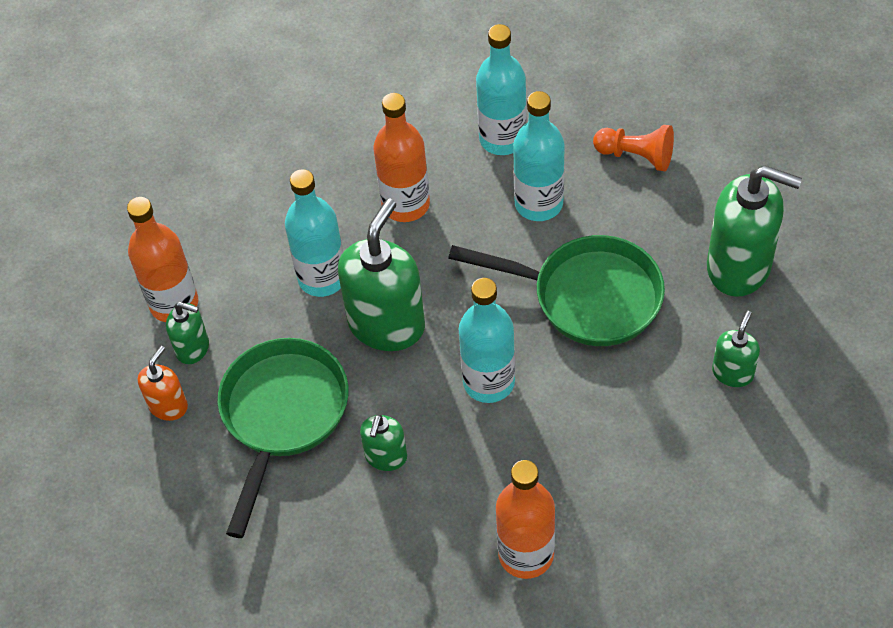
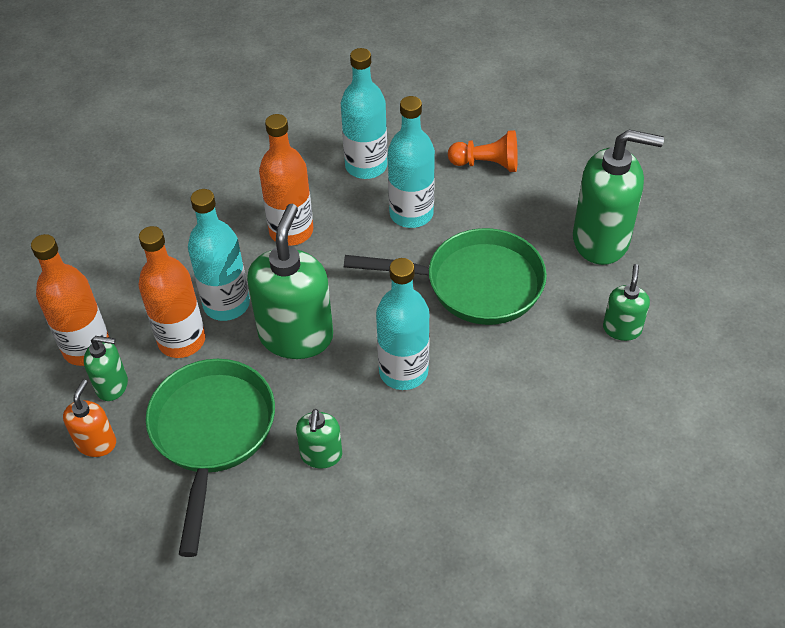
camera: 15 degrees left, 5 degrees down
orange bottle [496,460,555,579] -> orange bottle moved to [138,226,206,358]

